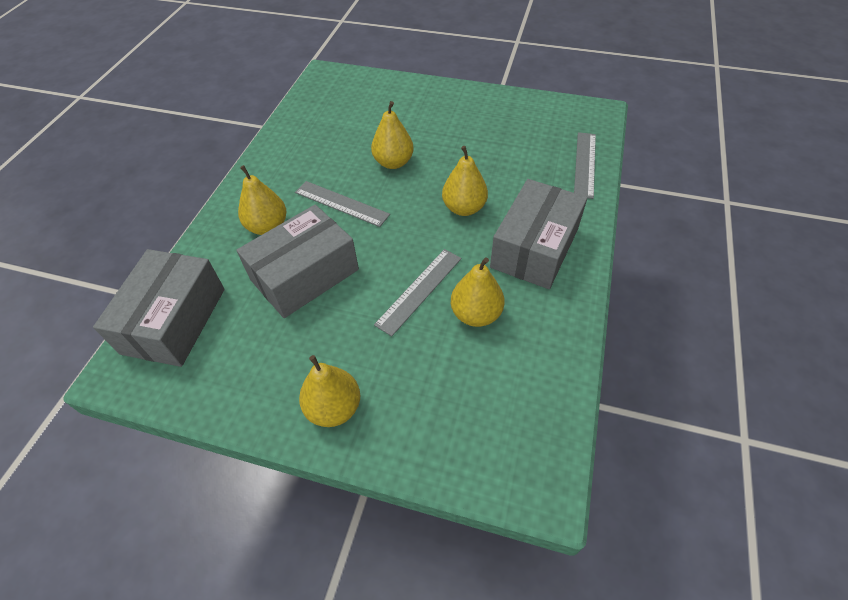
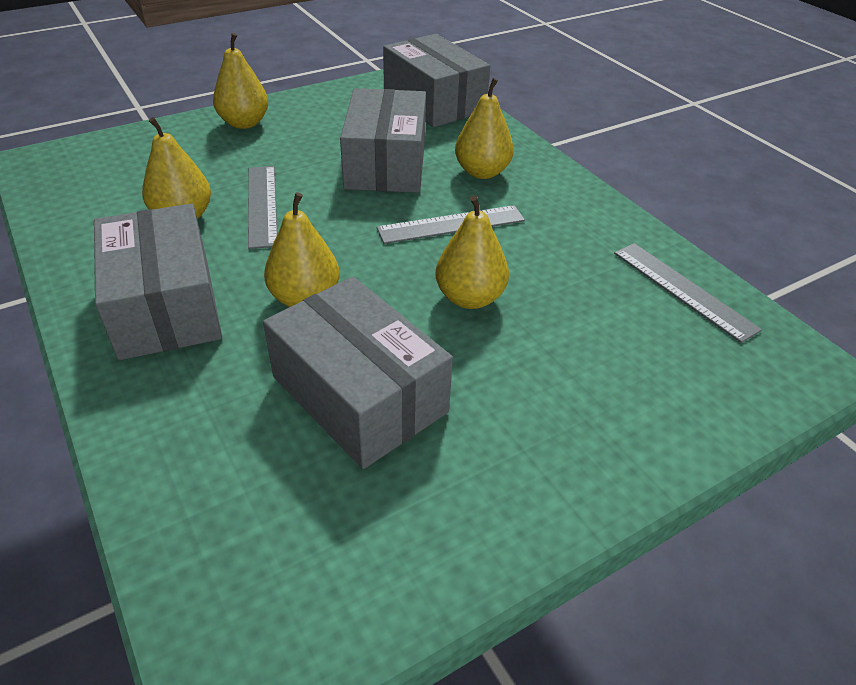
camera: 130 degrees right, 10 degrees down
grey ruler [574,132,596,199] -> grey ruler moved to [614,243,762,343]
none -> grey box [263,276,453,469]

